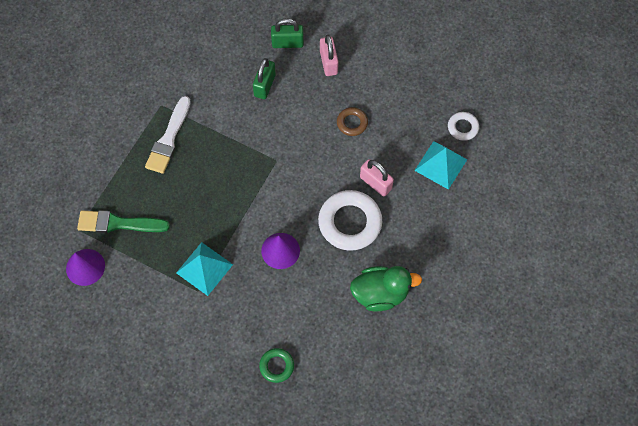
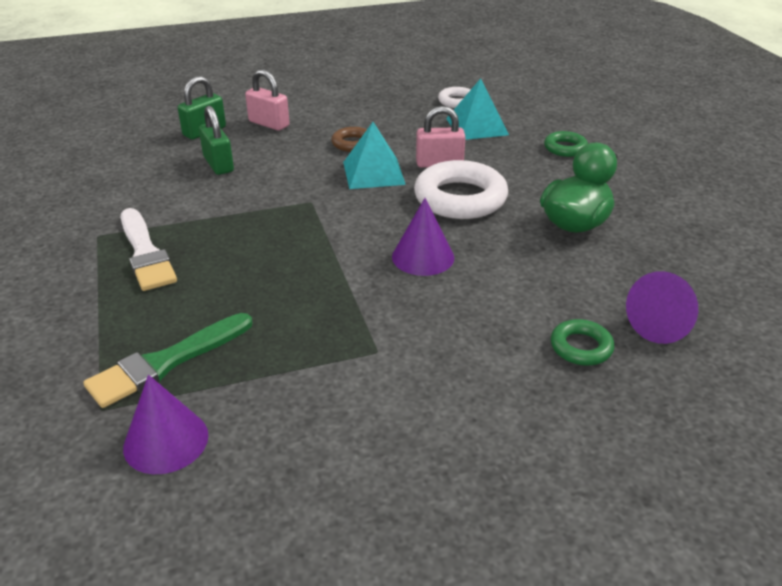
camera: 45 degrees left, 30 degrees down
turquoise pyramid [176,242,233,296] -> turquoise pyramid moved to [343,122,406,189]
none -> green ring [544,131,588,157]
none -> purple cone [626,271,698,344]

